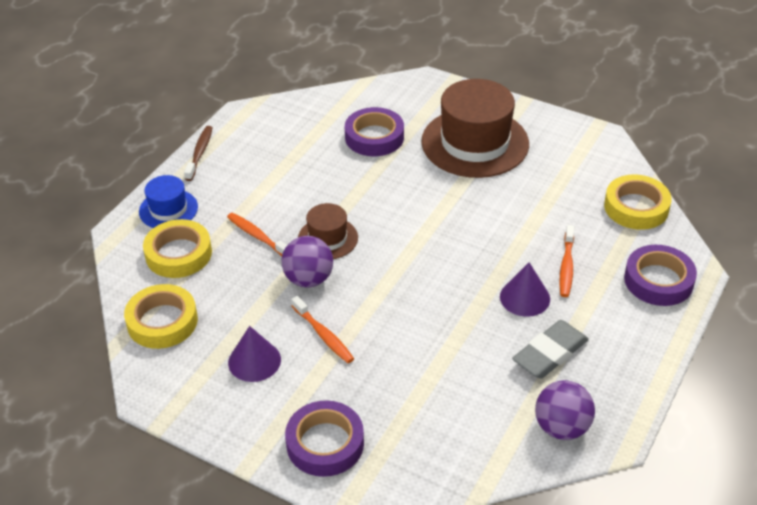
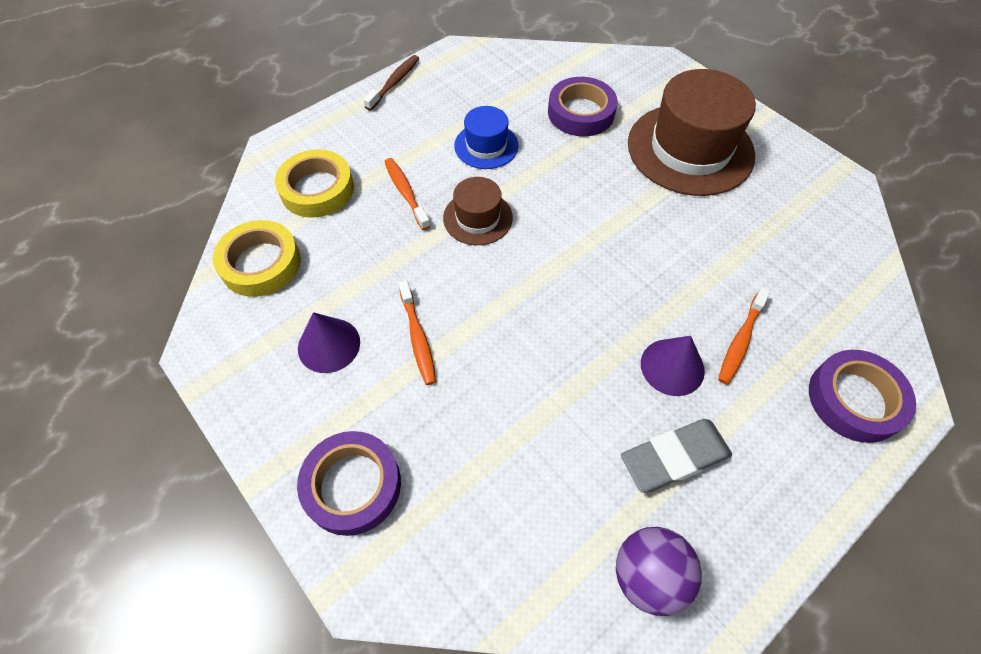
camera: 20 degrees right, 15 degrees up
blue hat [139,175,198,228] -> blue hat moved to [454,106,519,169]
purple ball [282,236,333,288] -> none
yellow tape [604,175,672,230] -> none

